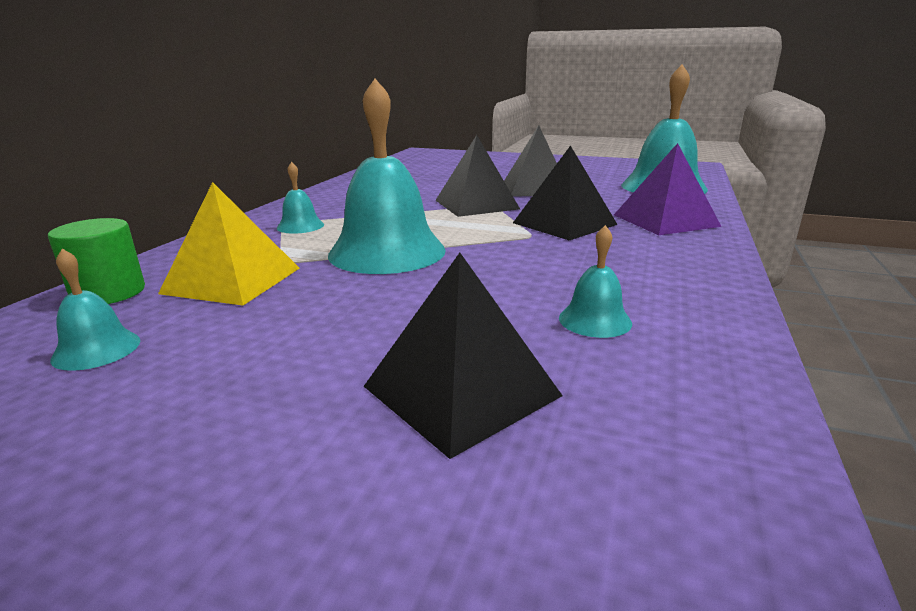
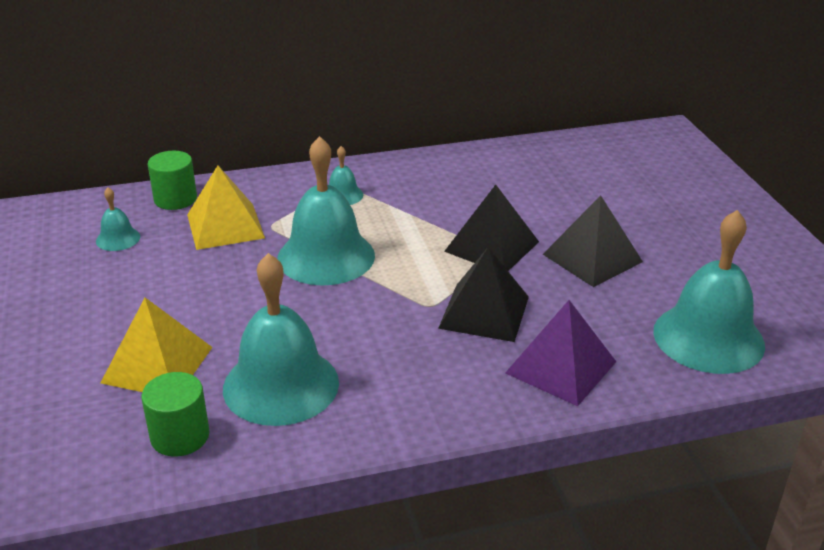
camera: 55 degrees right, 10 degrees up
black pyramid [364,253,563,459] -> yellow pyramid [101,298,213,392]
turquoise bell [559,225,632,338] -> turquoise bell [223,253,339,426], size x2.20
none -> green cylinder [141,372,210,457]

